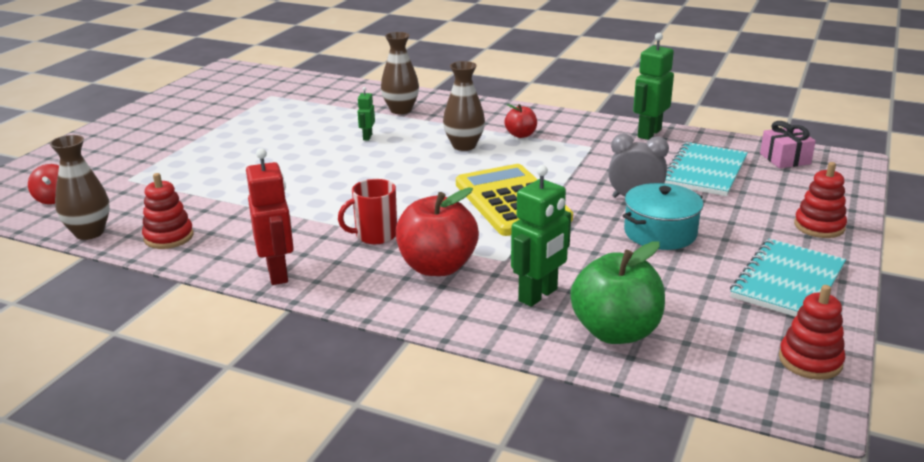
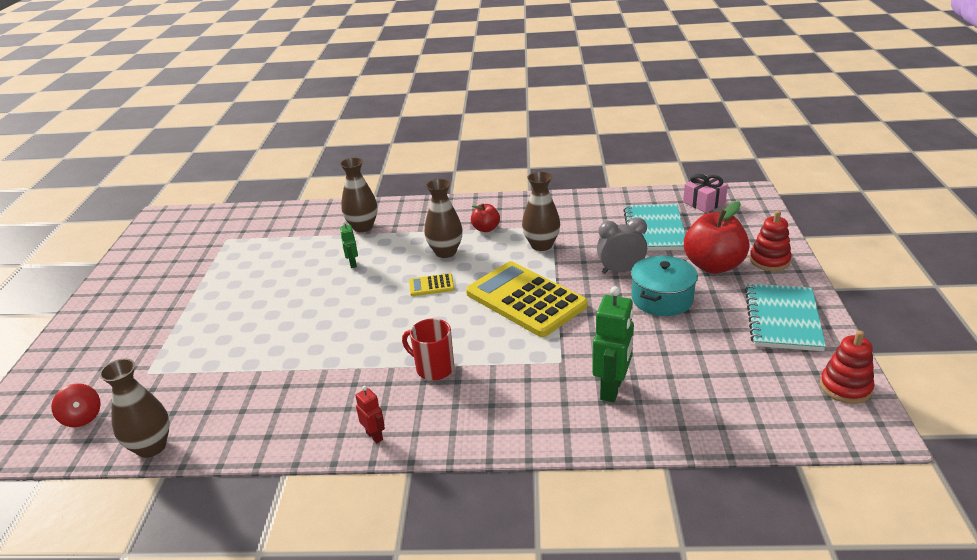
camera: 20 degrees left, 5 degrees up
red stacking toy [142,173,194,249] -> none
red robot [246,148,294,285] -> red robot [355,386,385,443], size x0.52
red mug [338,179,397,244] -> red mug turned 75 degrees clockwise [402,318,454,380]
red apple [396,187,479,276] -> red apple moved to [684,201,750,274]
green apple [571,241,665,344] -> none
green robot [633,33,674,140] -> none
none -> yellow calculator [409,273,455,296]
none -> brown vase [522,172,560,251]

